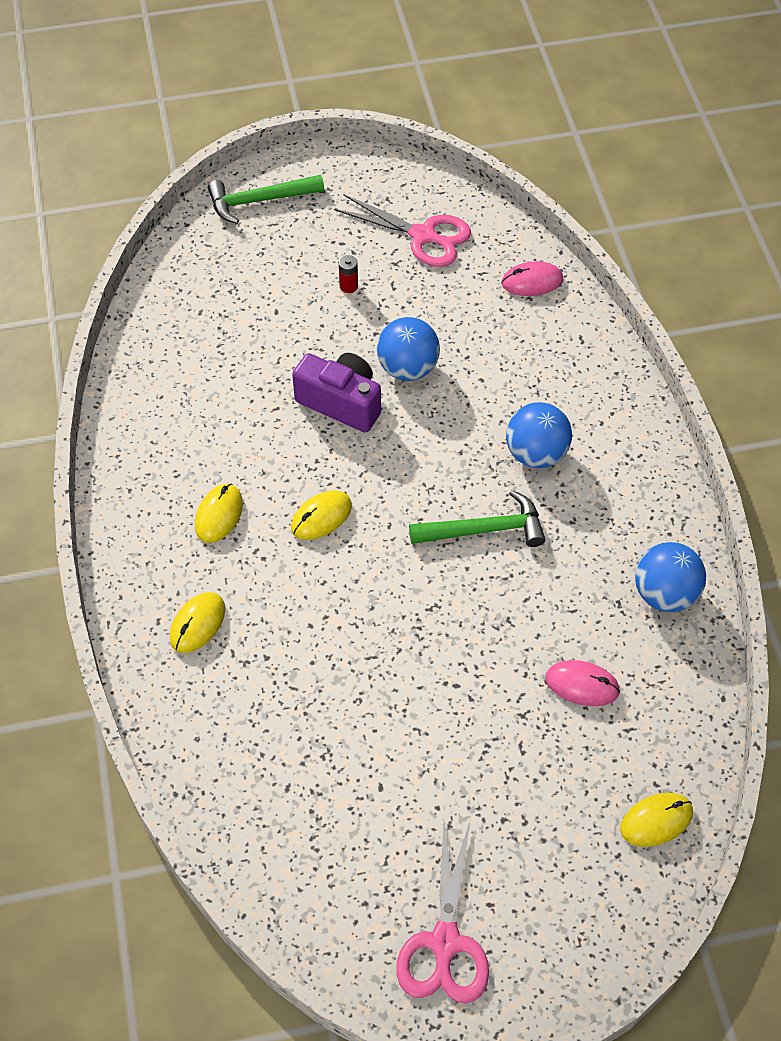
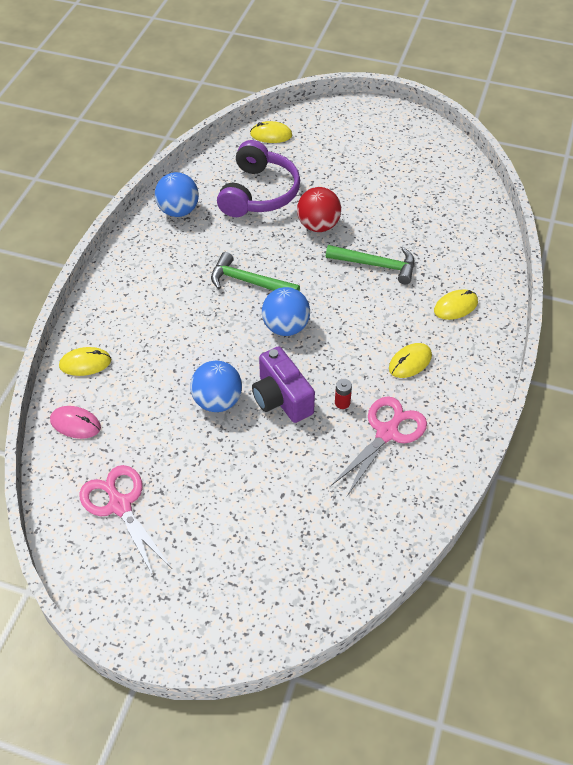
camera: 150 degrees left, 5 degrees down
green hammer [208,175,324,224] -> green hammer moved to [326,245,414,284]
yellow mouse [291,490,352,540] -> yellow mouse moved to [59,347,111,376]
red battery [339,255,358,293] -> red battery moved to [335,379,352,409]
pink scissors [396,822,489,1004] -> pink scissors moved to [331,396,427,496]
blue ball [506,402,572,468] -> blue ball moved to [262,287,310,336]
pink mouse [546,660,620,706] -> purple headphones [217,140,300,217]
none -> red ball [297,187,341,232]

